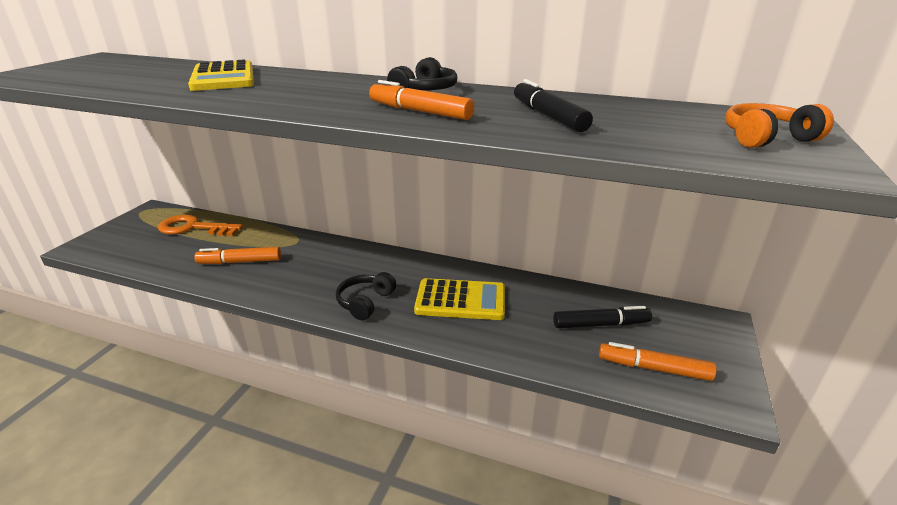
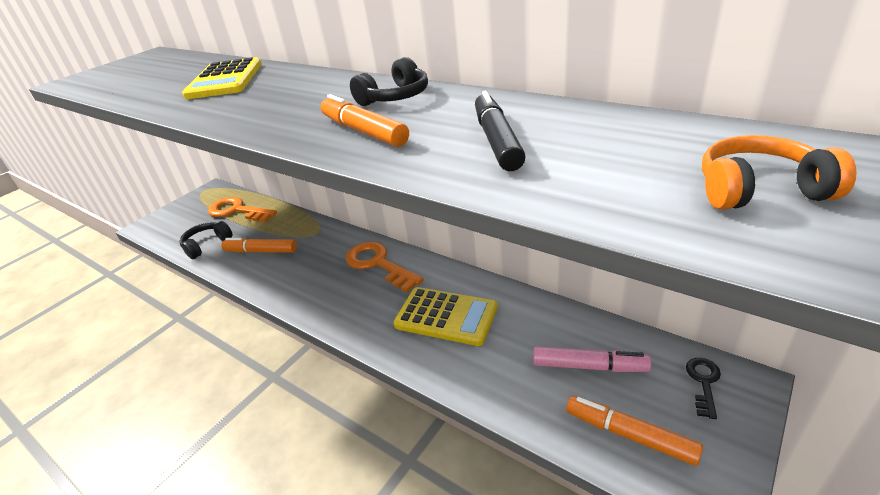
camera: 20 degrees right, 5 degrees up
black headphones [336,272,396,320] -> black headphones moved to [179,221,233,259]
black marker [553,306,652,328] -> pink marker [533,346,651,372]
none -> orange key [346,242,424,292]
none -> black key [686,358,721,419]

